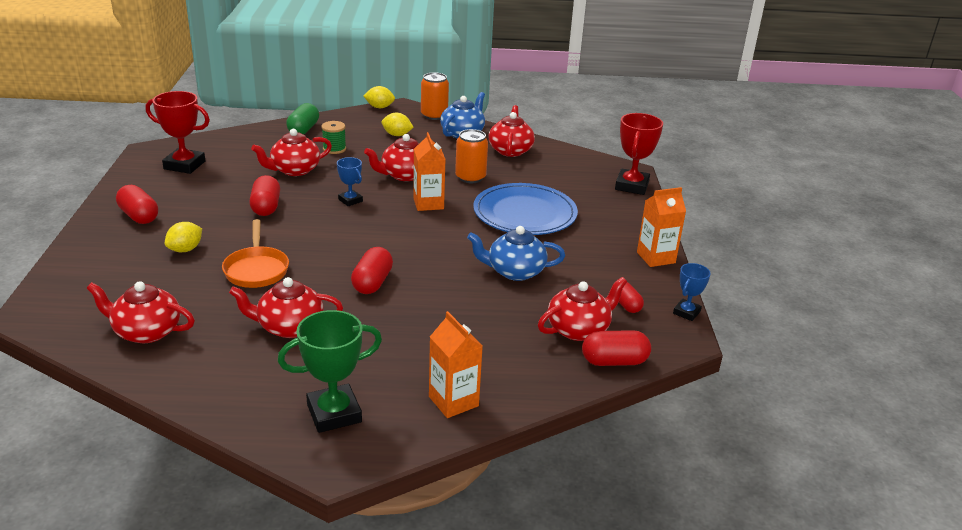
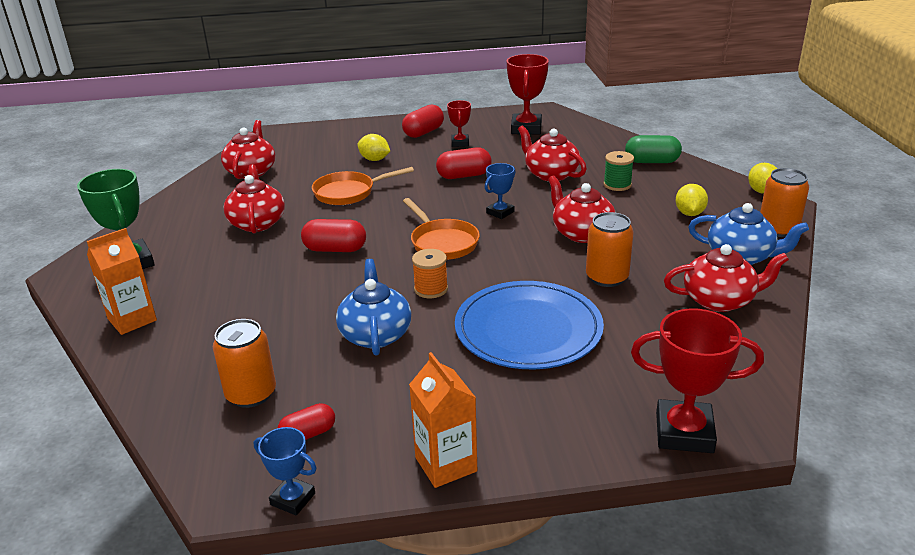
camera: 85 degrees right, 0 degrees up
orange carton [413,132,446,211] -> none
red teapot [538,277,627,341] -> orange can [213,319,276,408]
red capsule [582,330,651,366] -> none
none -> orange pan [403,198,480,260]
none -> orange spool [412,249,448,298]
none -> red trophy [447,100,471,147]

